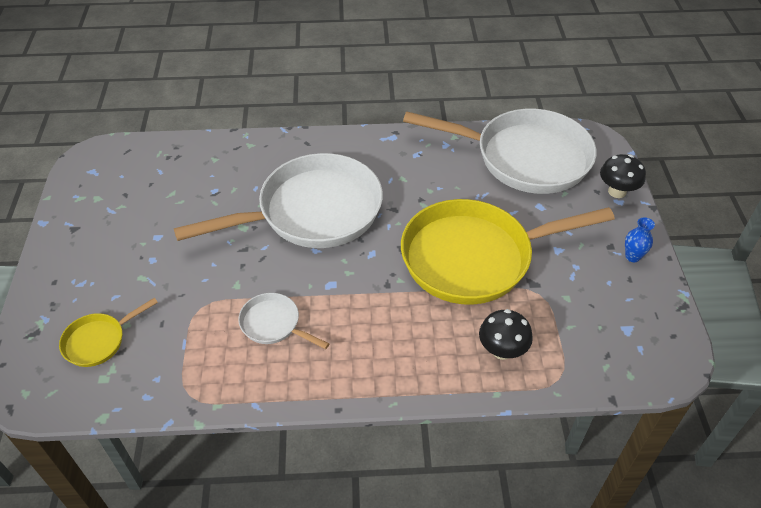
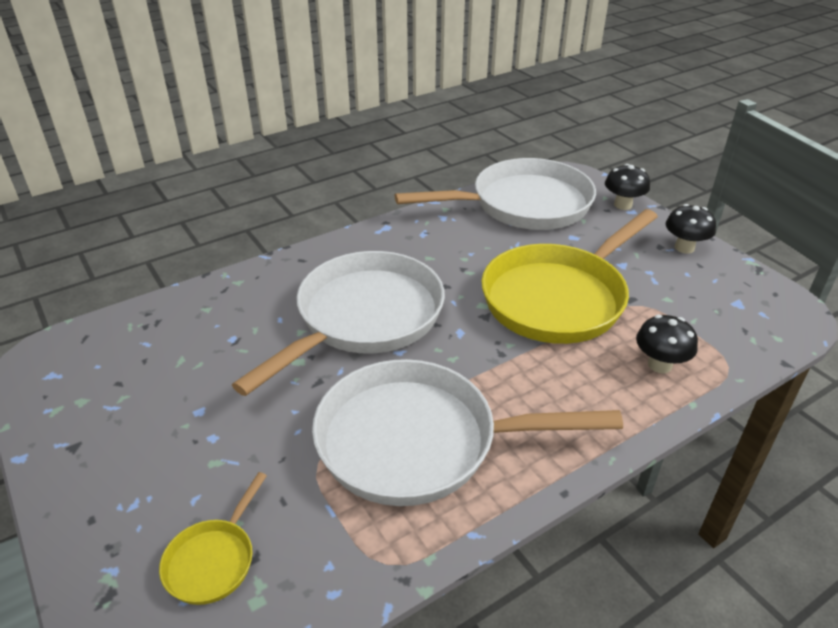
camera: 30 degrees left, 10 degrees down
white pan [238,293,329,349] -> white pan [312,359,623,506], size x2.31
blue vase [625,217,655,262] -> black mushroom [666,204,716,254]

